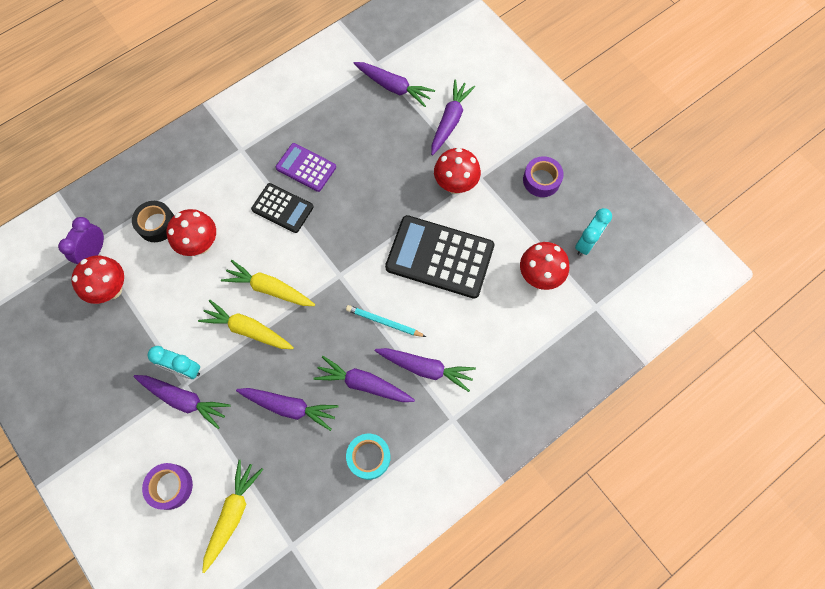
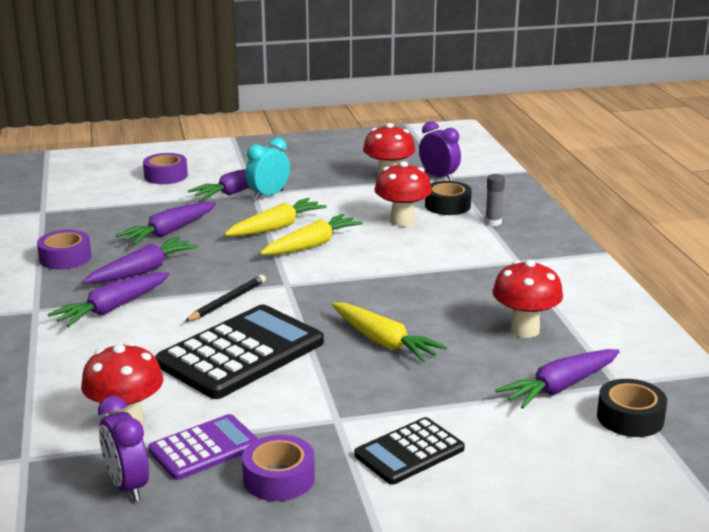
camera: 115 degrees right, 45 degrees down
yellow carrot [202,460,263,573] -> yellow carrot moved to [332,303,448,362]
black calculator [251,183,314,233] -> black calculator moved to [354,417,465,484]
purple calculator [276,143,336,192] -> purple calculator moved to [148,414,258,480]
turquoise pencil [346,305,426,337] -> none
turquoise tape [346,434,391,480] -> purple tape [37,230,91,269]
purple carrot [431,79,475,155] -> none
red mushroom [434,148,481,194] -> red mushroom moved to [492,260,563,338]
turquoise clock [575,208,612,256] -> purple clock [98,396,149,501]
none -> black pencil [185,275,266,322]
none -> grey glue stick [485,174,505,226]
none -> black tape [597,379,667,437]

